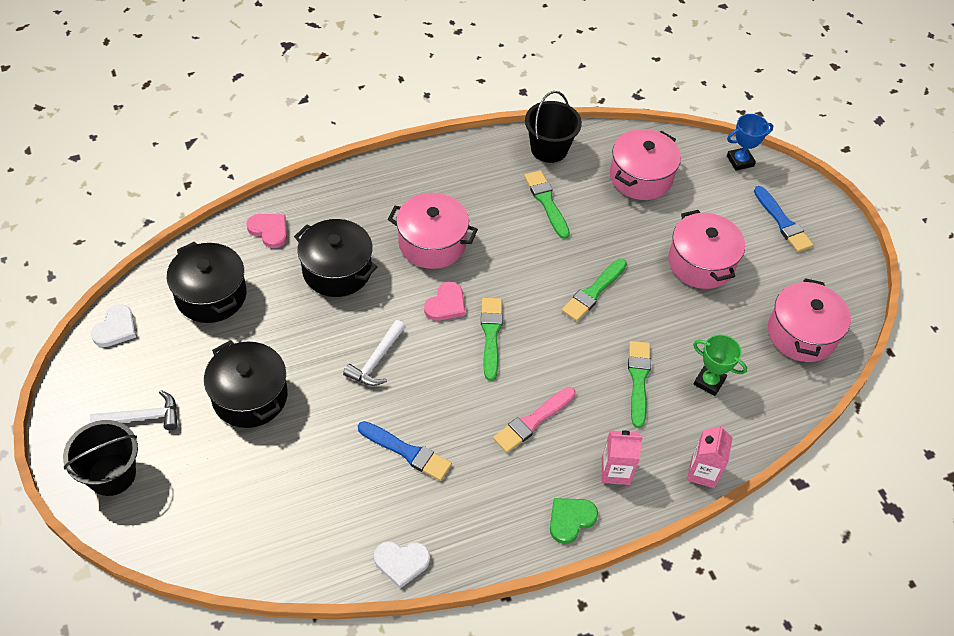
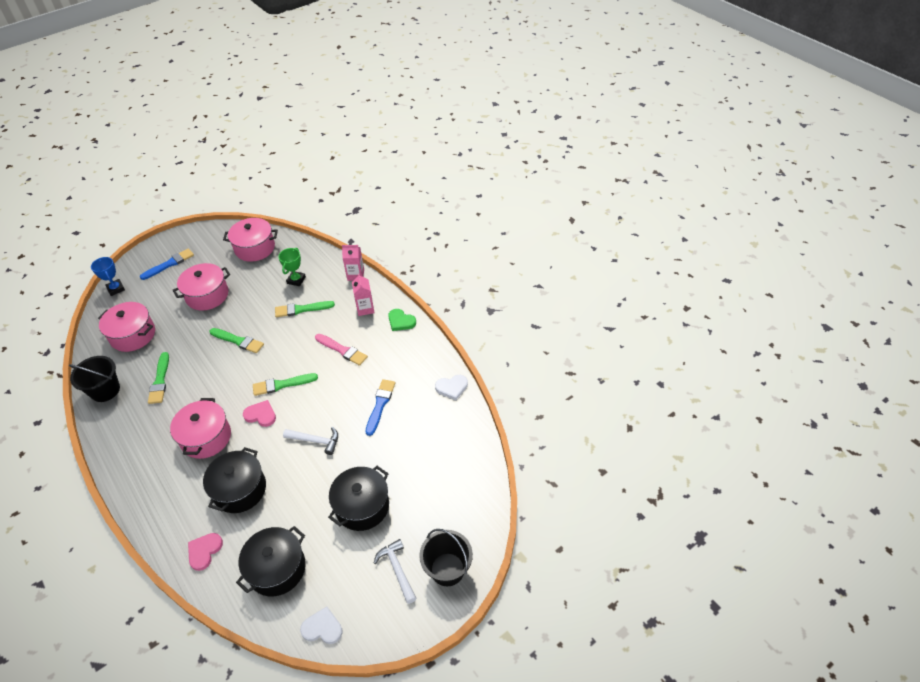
camera: 100 degrees left, 5 degrees down
white heart [374,541,430,588] -> white heart turned 90 degrees clockwise [435,375,468,400]
green brush [524,170,570,239] -> green brush turned 60 degrees counterclockwise [148,352,169,404]

